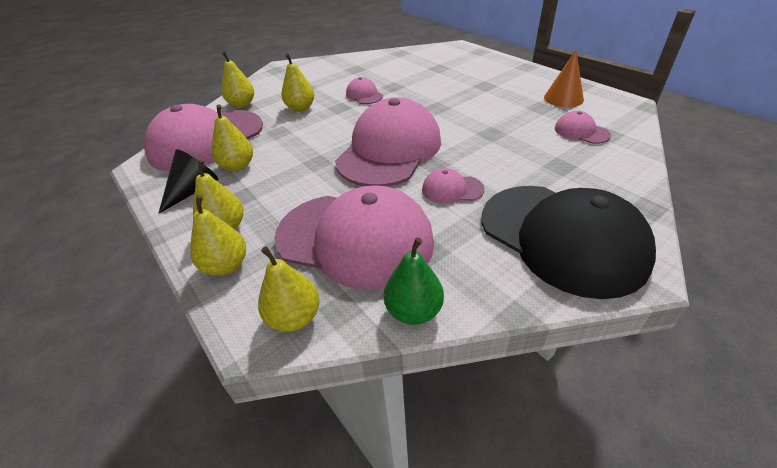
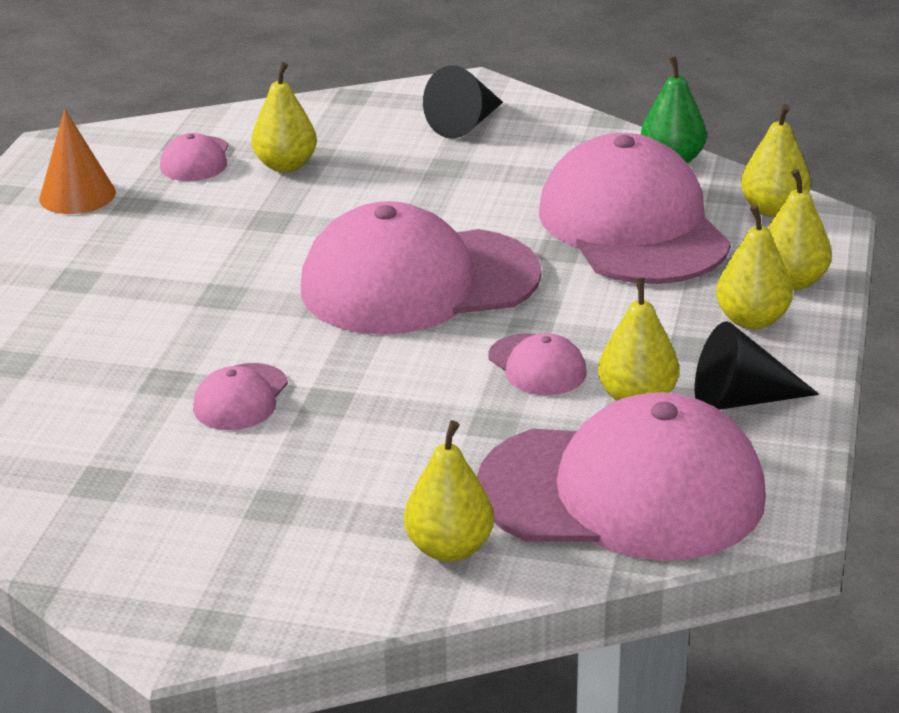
camera: 130 degrees left, 10 degrees down
yellow pear [281,53,314,112] -> yellow pear moved to [251,62,317,172]
pink cap [422,168,484,204] -> pink cap moved to [489,333,586,395]
black cap [482,186,656,299] -> black cone [423,65,503,139]

